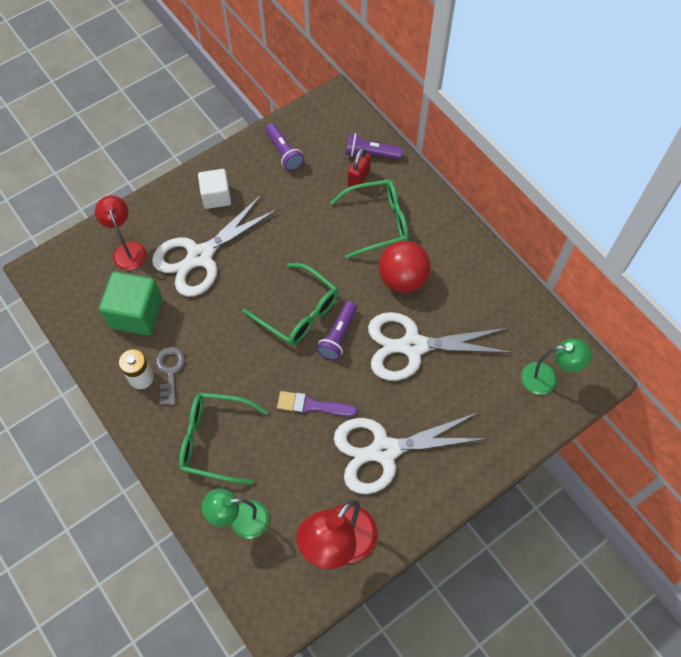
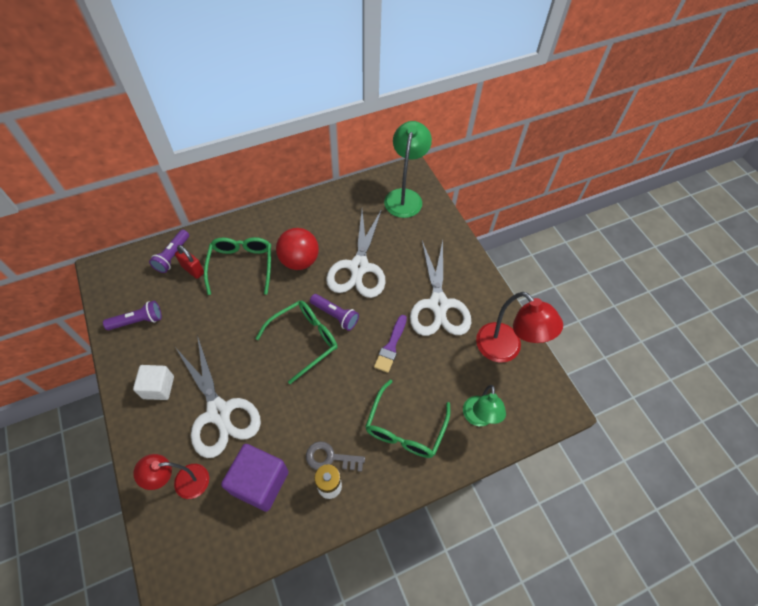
camera: 80 degrees left, 5 degrees down
green cube [99,272,162,336] -> purple cube [221,444,289,512]
green lamp [521,338,592,395] -> green lamp [384,121,432,218], size x1.51

